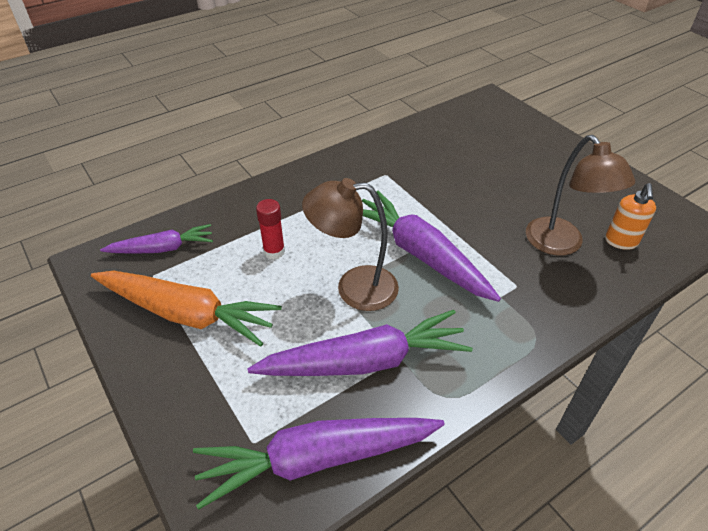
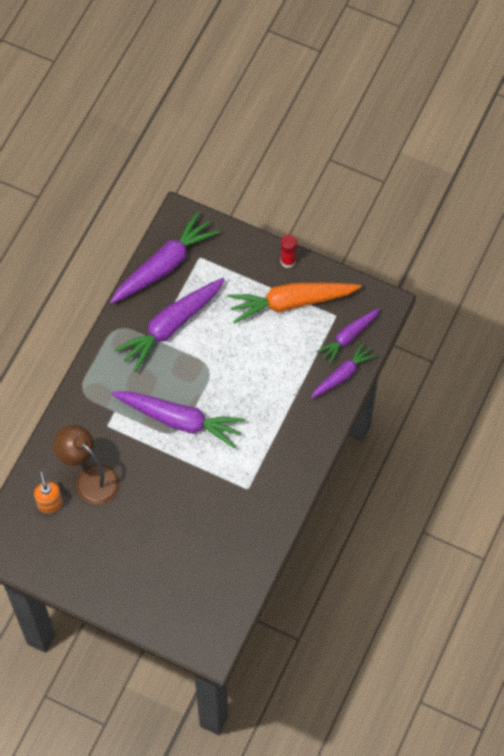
camera: 150 degrees right, 20 degrees up
red glue stick [256,199,285,259] -> red glue stick moved to [281,235,297,268]
brown lamp [302,178,399,311] -> none
none -> purple carrot [311,343,376,398]

